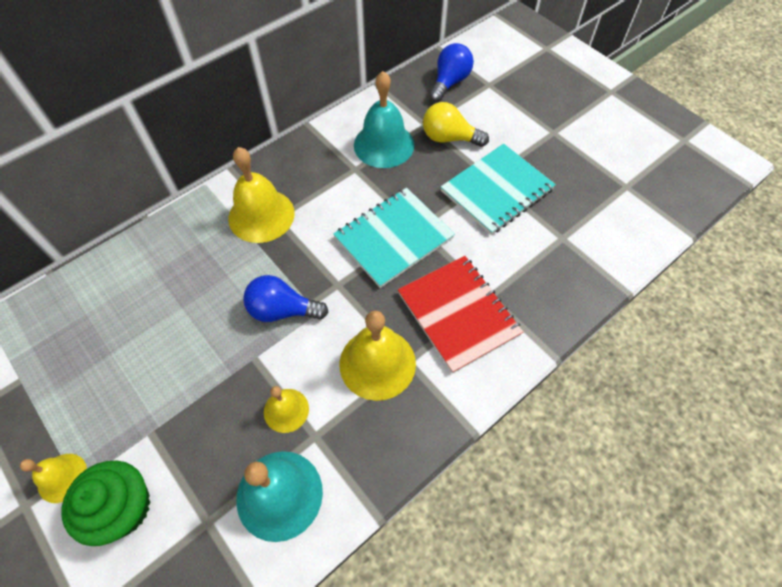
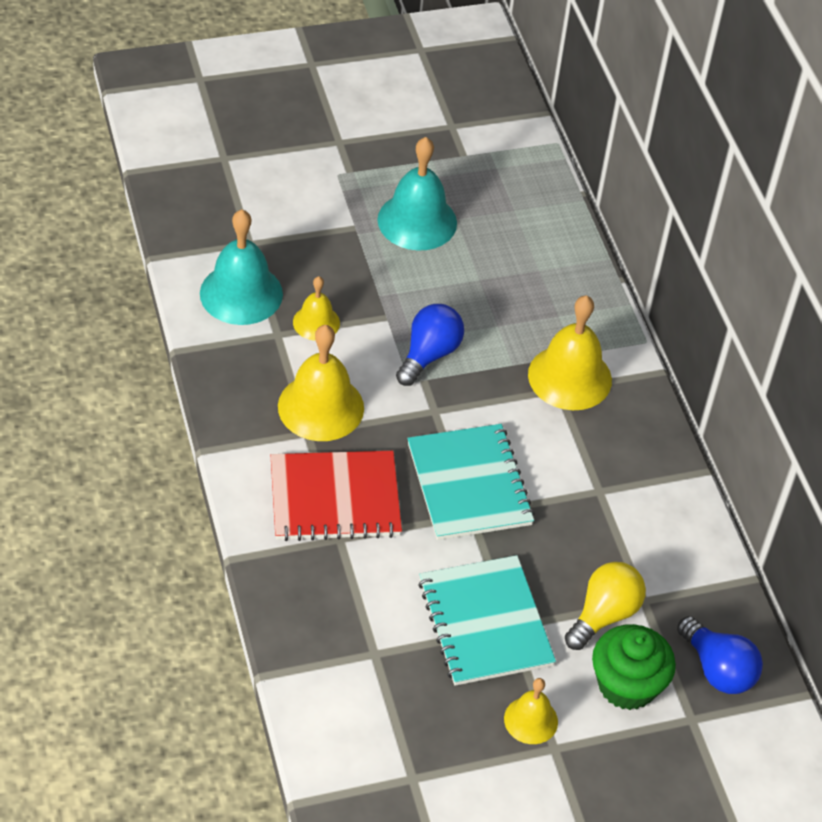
camera: 110 degrees right, 10 degrees down
yellow bell [20,454,87,503] -> yellow bell moved to [504,678,558,744]
green cupcake [61,461,151,546] -> green cupcake moved to [592,624,676,710]
turquoise bell [354,71,414,168] -> turquoise bell moved to [377,137,457,251]

